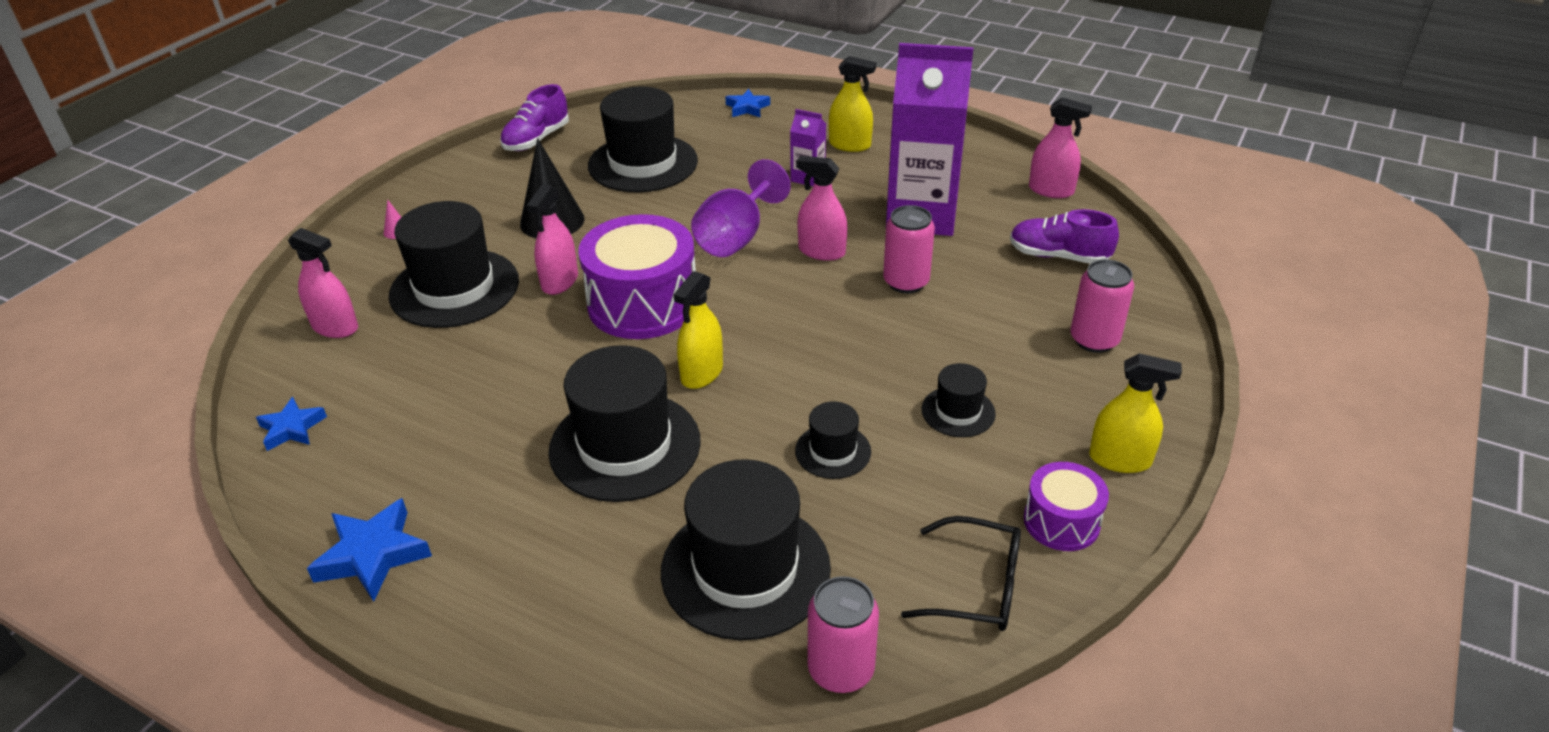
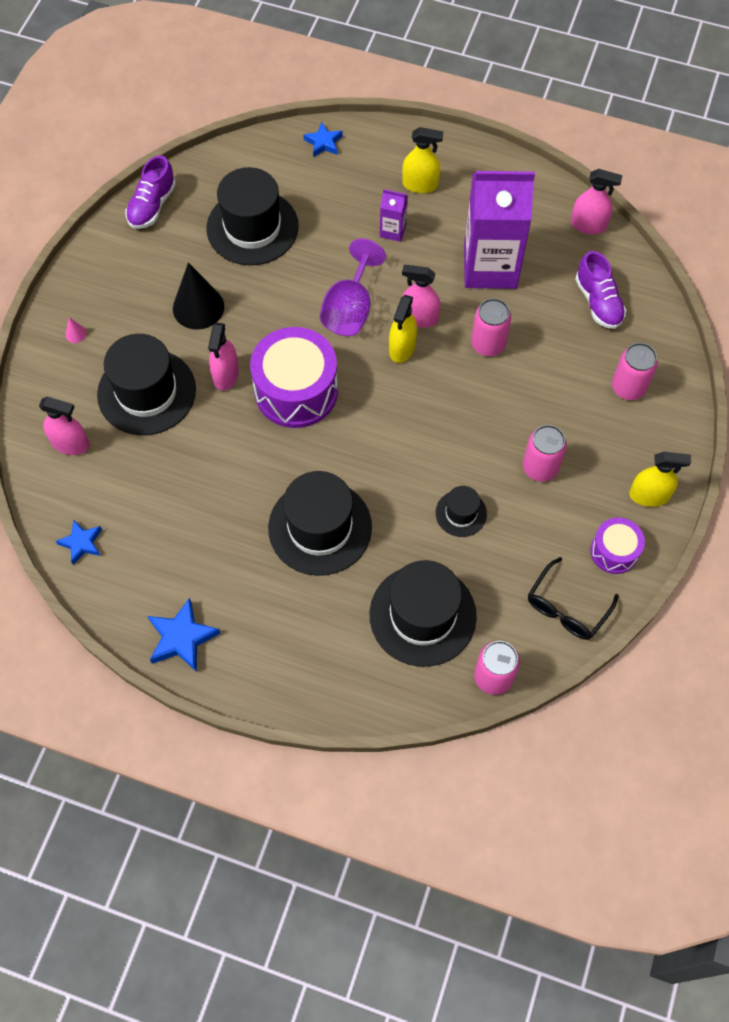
camera: 10 degrees left, 25 degrees up
yellow spray bottle [673,271,723,389] -> yellow spray bottle moved to [389,295,417,363]
black glasses [901,516,1021,631] -> black glasses turned 120 degrees clockwise [528,557,619,640]
black hat [922,363,996,437] -> pink can [523,425,567,482]
purple shoe [1010,209,1119,264] -> purple shoe turned 120 degrees counterclockwise [575,251,626,329]

